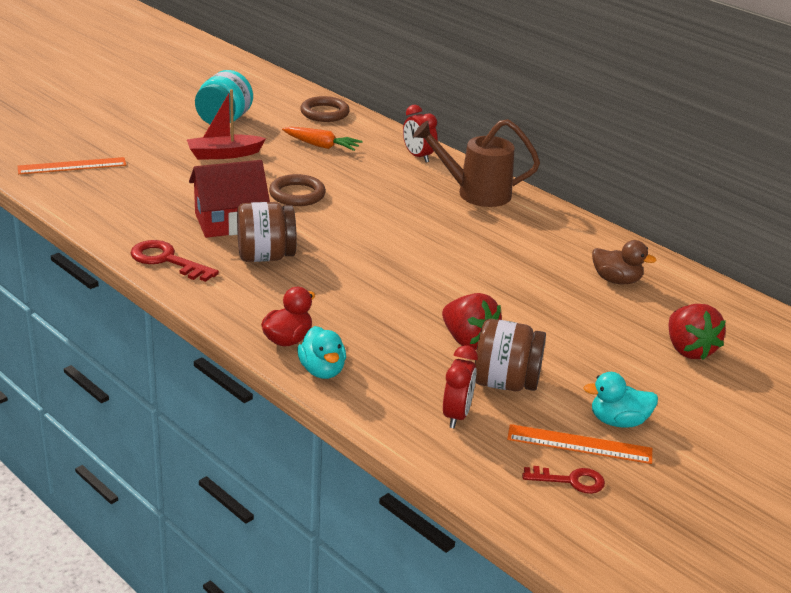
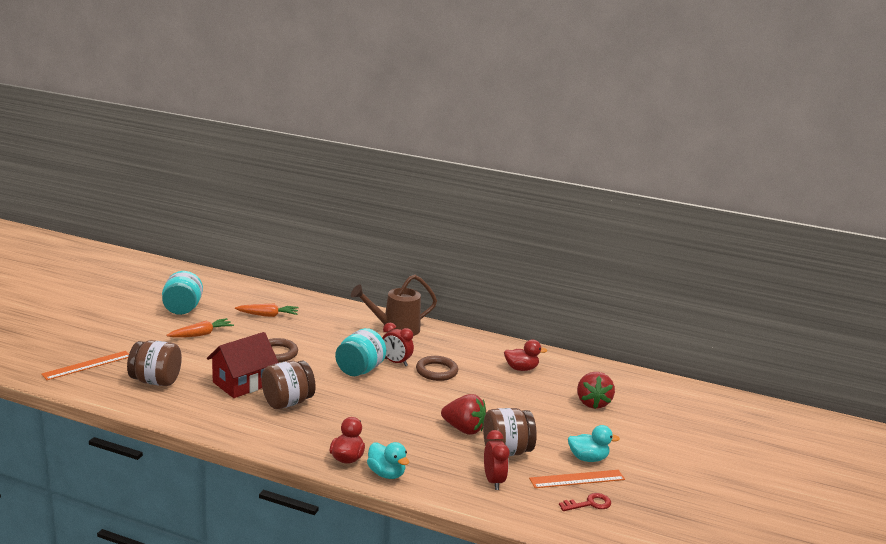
camera: 25 degrees left, 10 degrees down
red key [130,240,219,282] -> none
red boat [187,89,266,160] -> orange carrot [167,318,234,338]
brown ring [300,96,350,122] -> brown ring moved to [416,356,458,381]
red clock [403,105,437,163] -> red clock moved to [382,323,414,366]
turquoise duck [583,372,658,428] -> turquoise duck turned 150 degrees counterclockwise [568,425,620,462]
brown duck [592,240,657,285] -> red duck [504,340,547,371]
red strawberry [669,304,726,360] -> red strawberry turned 45 degrees clockwise [577,372,615,409]
none -> brown jar [127,340,182,386]
none -> turquoise jar [335,328,386,376]

